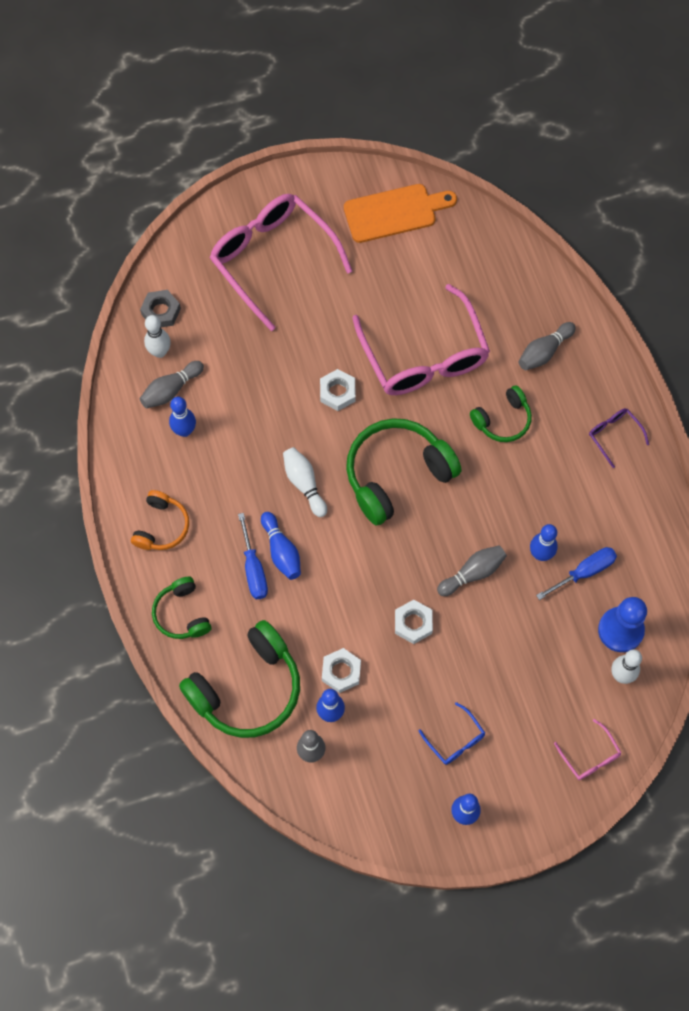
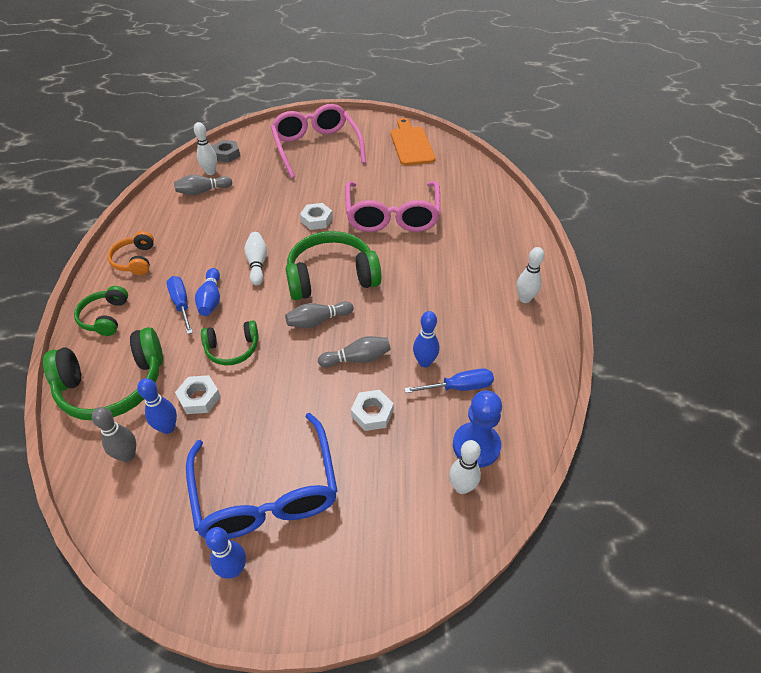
camera: 20 degrees right, 20 degrees down
orange headphones [131,490,189,550] -> orange headphones turned 135 degrees clockwise [107,231,154,275]
blue bowling pin [169,397,196,437] -> none
blue screwdriver [238,513,268,599] -> blue screwdriver turned 150 degrees clockwise [167,276,193,334]
orange cutting board [344,184,457,243] -> orange cutting board turned 105 degrees counterclockwise [391,118,435,166]
white nut [395,600,433,644] -> white nut moved to [351,390,394,431]
blue glasses [419,702,485,765] -> blue glasses [186,413,338,539], size x2.38
green headphones [470,385,532,442] -> green headphones moved to [201,320,259,365]
grey bowling pin [518,322,576,370] -> grey bowling pin moved to [285,301,353,328]
pink glasses [554,719,621,780] -> none
purple glasses [589,408,649,468] -> white bowling pin [517,247,544,303]

